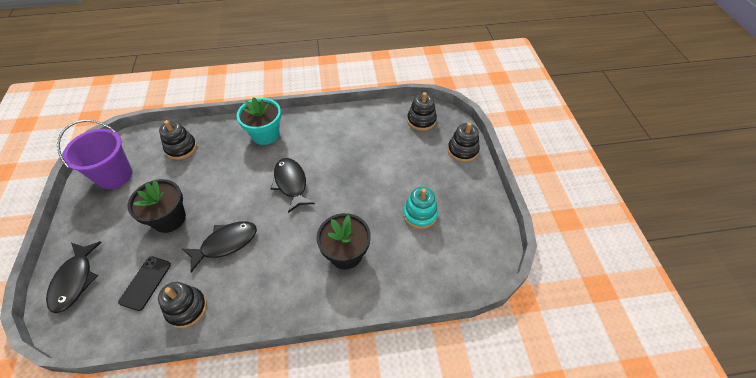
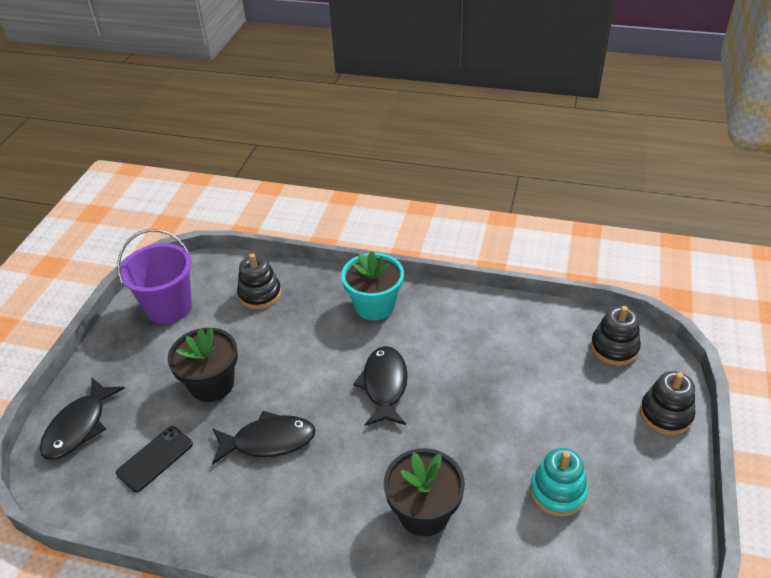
camera: 25 degrees right, 10 degrees down
black stacking toy [158,282,207,328] -> none

